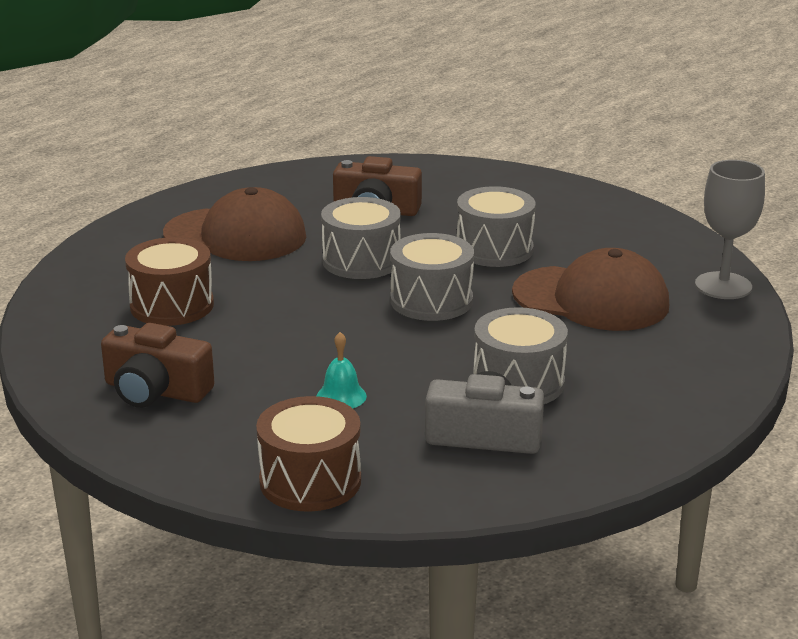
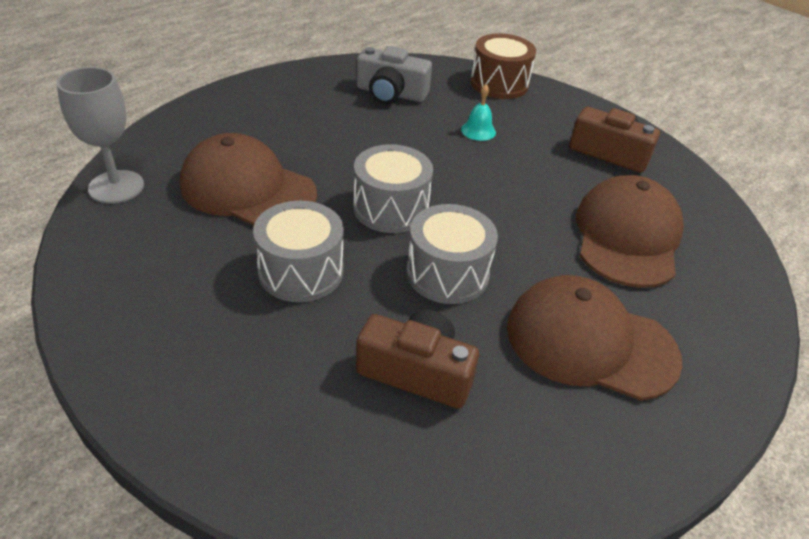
camera: 175 degrees left, 15 degrees up
brown drum [125,237,214,326] -> brown cap [576,175,684,288]
grey drum [473,307,568,404] -> none

